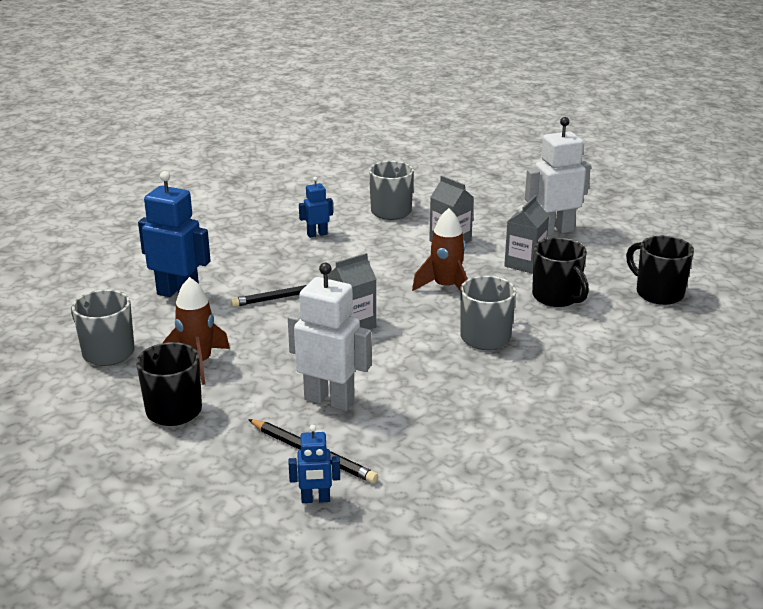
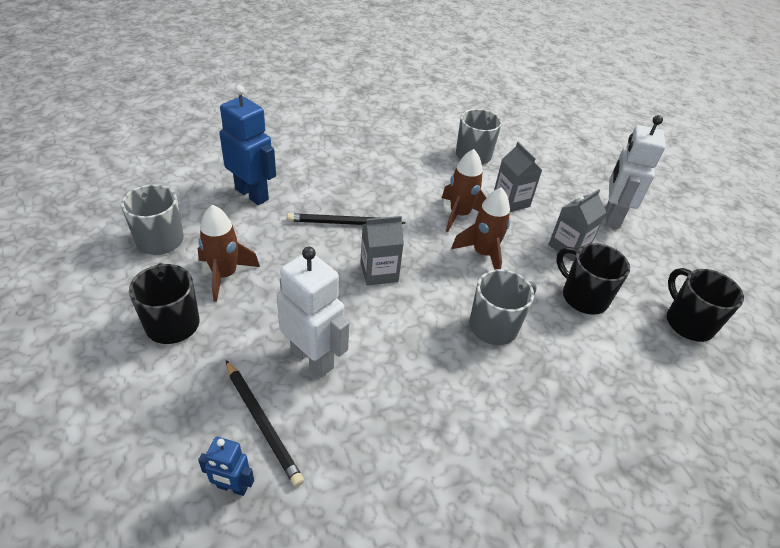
camera: 15 degrees right, 15 degrees up
blue robot [299,177,333,238] -> none
white robot [525,117,591,236] -> white robot turned 75 degrees counterclockwise [606,115,665,229]
black mug [532,238,589,307] -> black mug turned 150 degrees clockwise [556,243,630,315]
none -> brown rocket [442,149,487,232]

